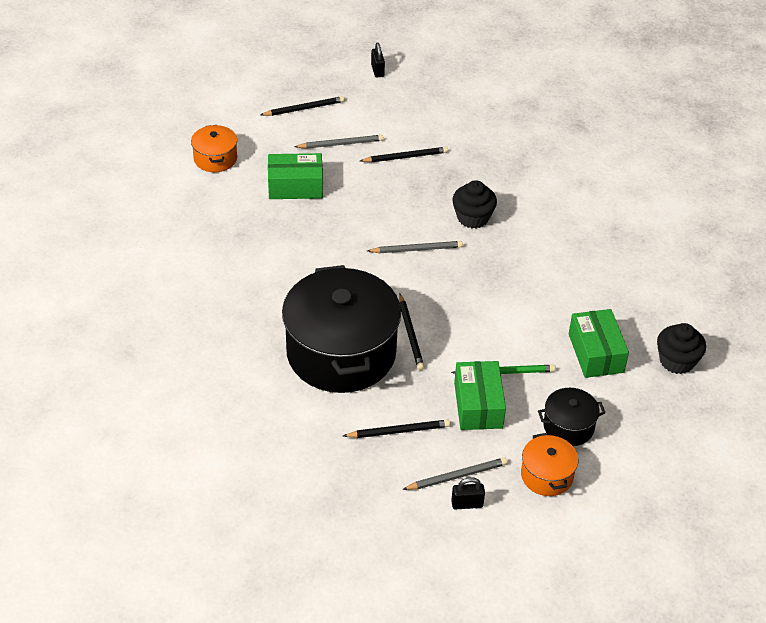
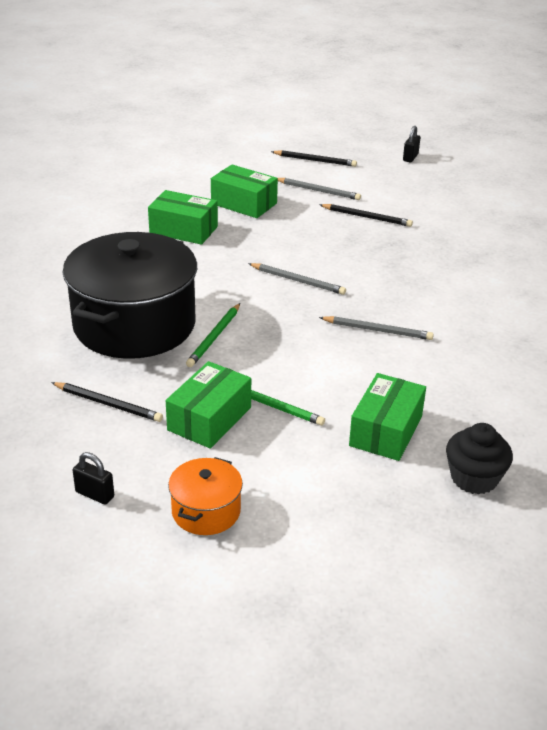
camera: 35 degrees right, 10 degrees down
orange pot [191,125,237,172] -> none
black pencil [399,294,424,370] -> green pencil [186,303,240,367]
grey pencil [402,457,508,490] -> grey pencil moved to [319,316,434,340]
black cupcake [452,180,497,228] -> none
black pot [538,388,605,446] -> none
none -> green box [148,190,218,245]

